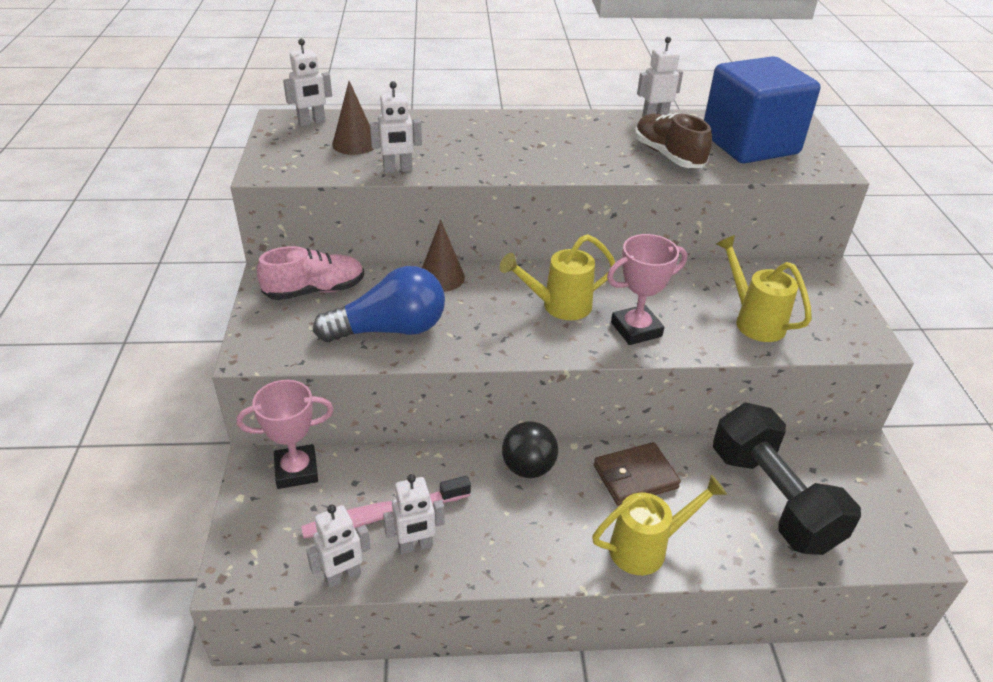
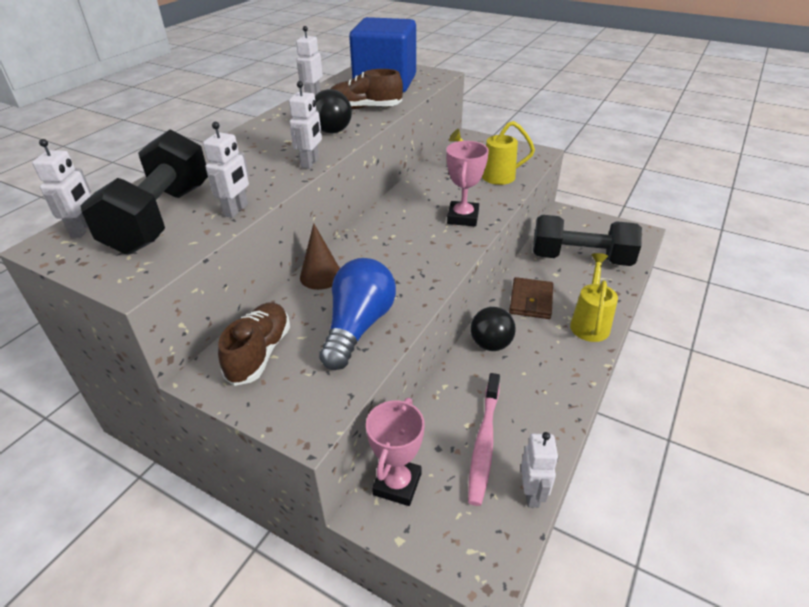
camera: 55 degrees left, 0 degrees up
pink shoe [257,246,364,300] -> brown shoe [218,302,290,386]
brown cone [332,81,374,155] -> black dumbbell [80,129,208,254]
white robot [383,474,445,554] -> white robot moved to [289,81,322,169]
yellow watering can [500,234,615,320] -> none
none -> black ball [315,89,352,134]

